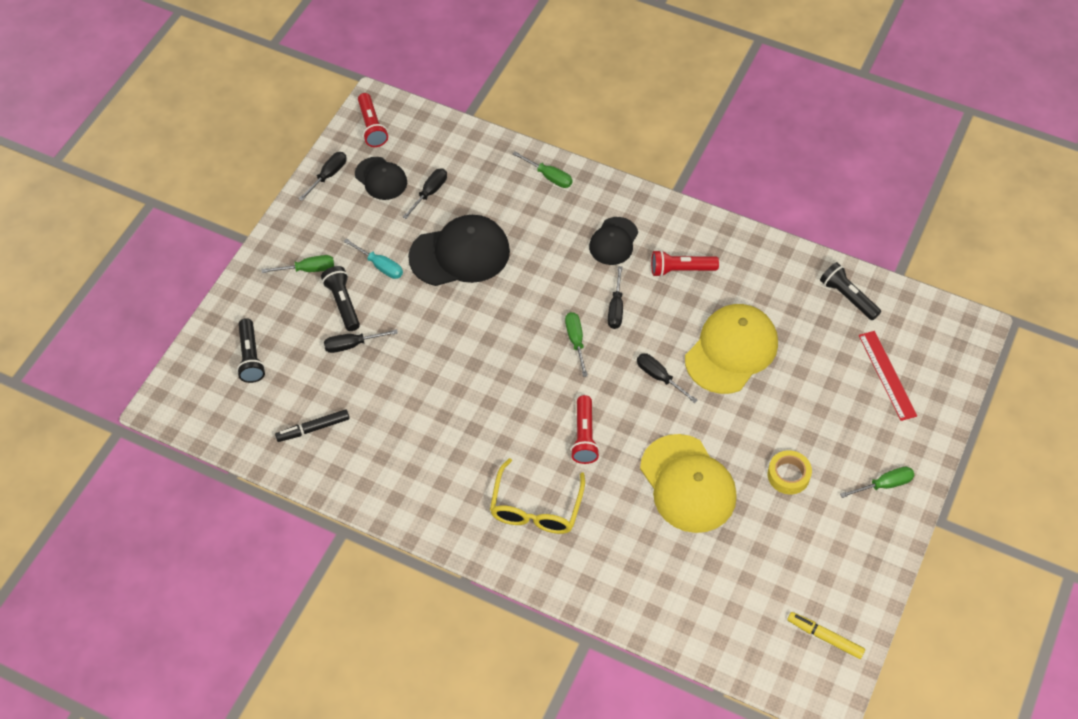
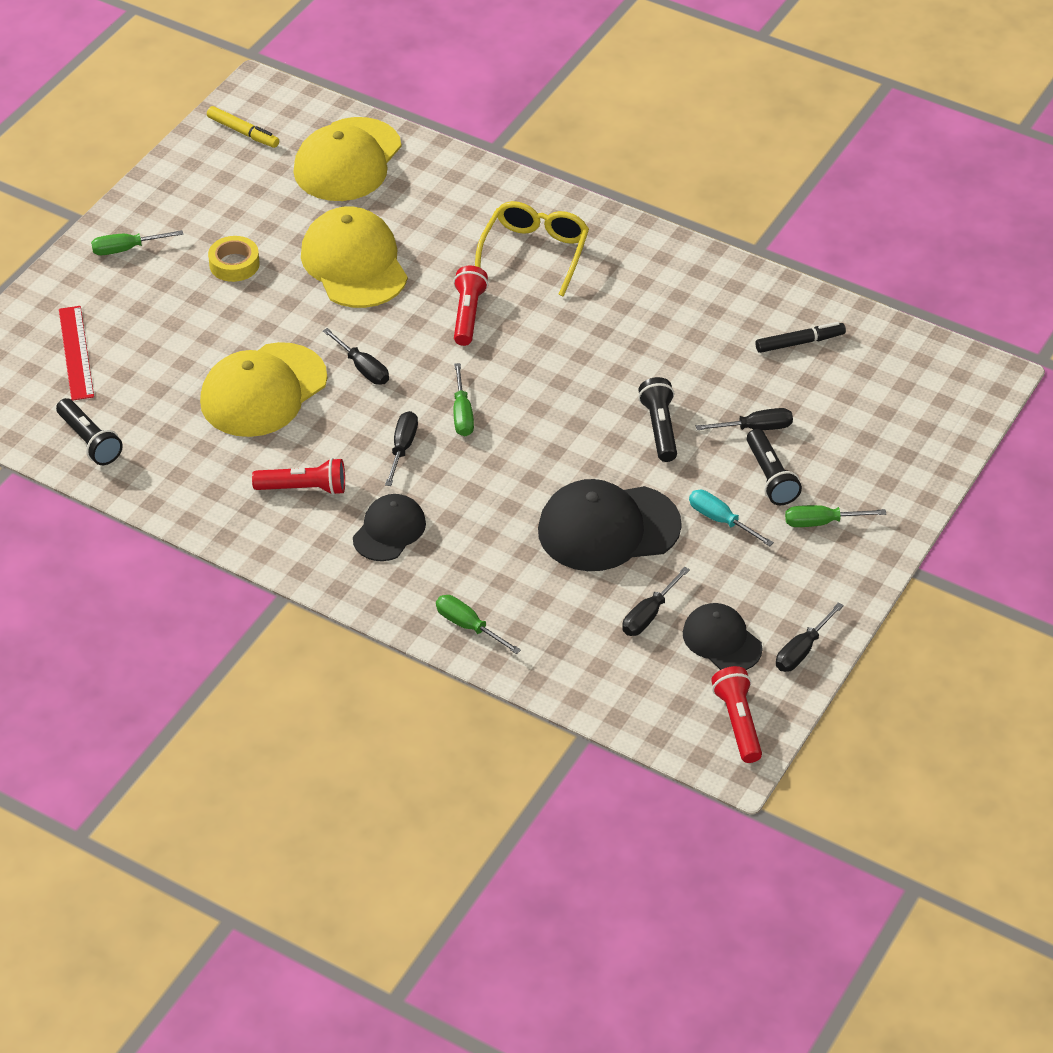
camera: 175 degrees left, 10 degrees down
black flashlight [237,318,265,383] -> black flashlight moved to [638,377,677,462]
none -> yellow cap [294,117,402,201]

